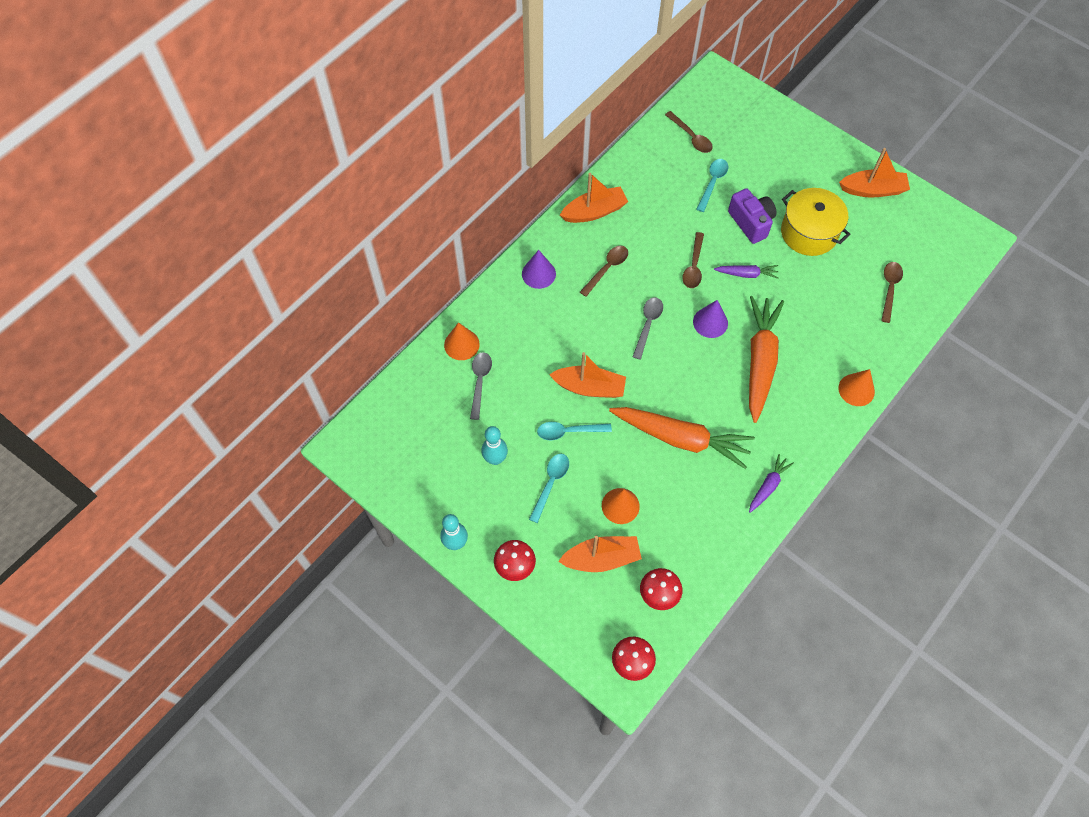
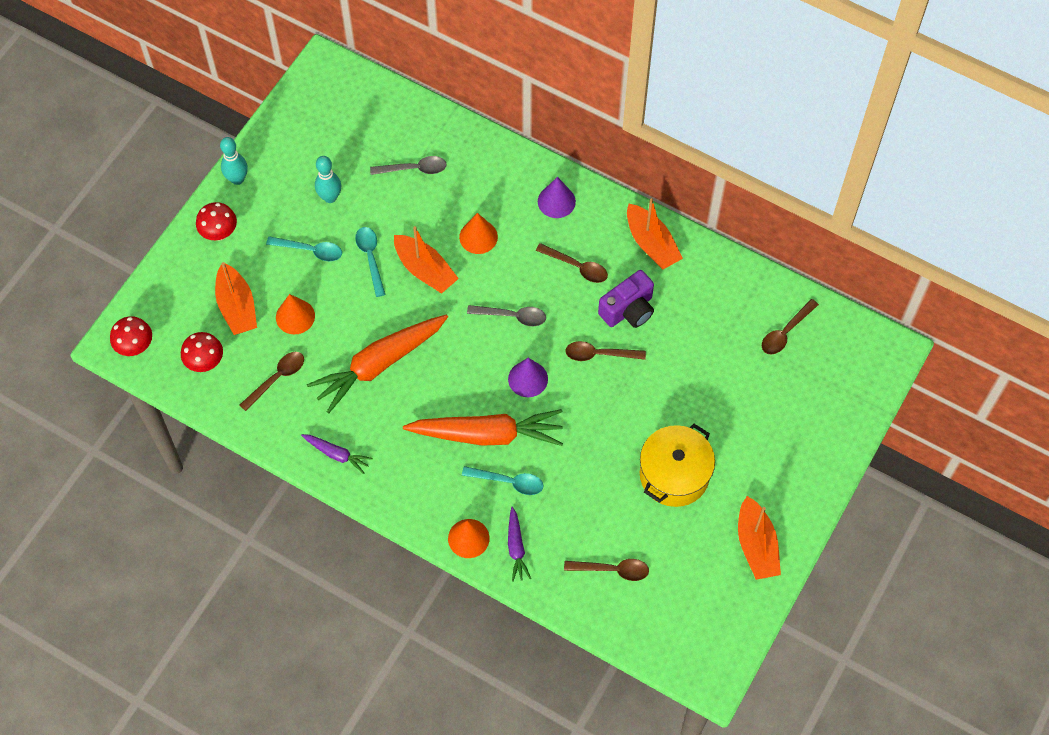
camera: 80 degrees right, 0 degrees up
orange cone [444,322,480,360] -> orange cone moved to [459,213,498,254]
orange boat [549,352,626,398] -> orange boat turned 45 degrees counterclockwise [394,226,459,294]
orange carrot [609,407,755,469] -> orange carrot turned 45 degrees clockwise [307,314,448,413]
turquoise spoon [696,159,728,212] -> turquoise spoon moved to [462,466,543,495]
purple carrot [714,265,779,279] -> purple carrot moved to [508,507,531,582]
purple camera [728,188,776,244] -> purple camera moved to [598,270,654,328]
none -> brown spoon [240,352,304,411]

